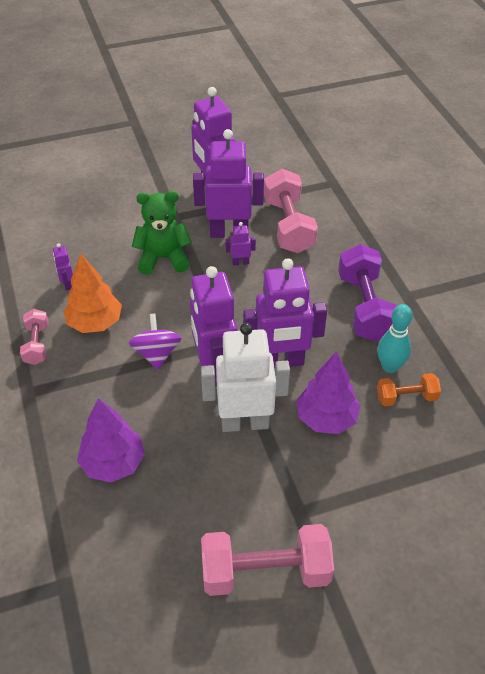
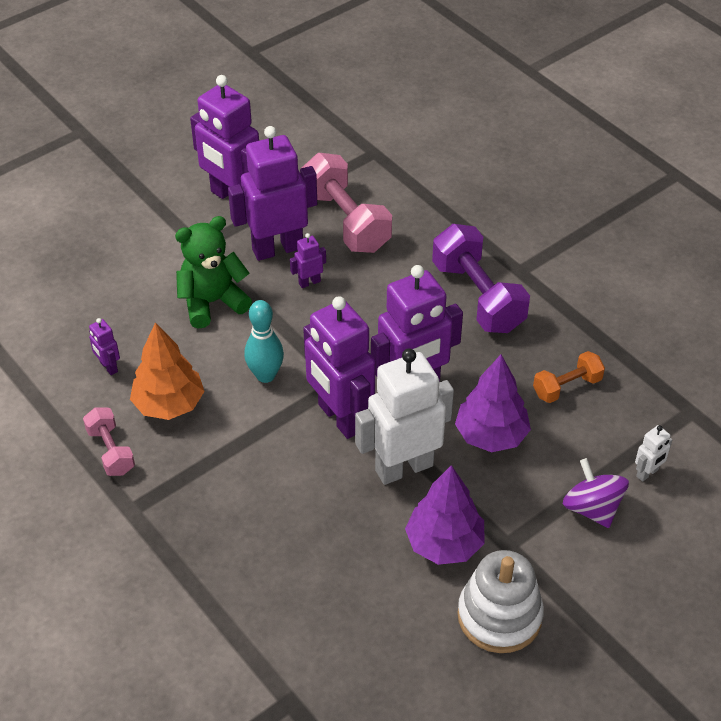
camera: 20 degrees left, 0 degrees up
purple tree [77,398,145,482] -> purple tree moved to [405,465,484,565]
purple spinning top [129,314,181,369] -> purple spinning top moved to [563,458,629,528]
pink dumbbell [201,524,334,596] -> white stacking toy [457,550,544,653]
turquoise bowling pin [377,304,413,373] -> turquoise bowling pin moved to [244,300,284,383]
none -> white robot [635,425,672,482]

